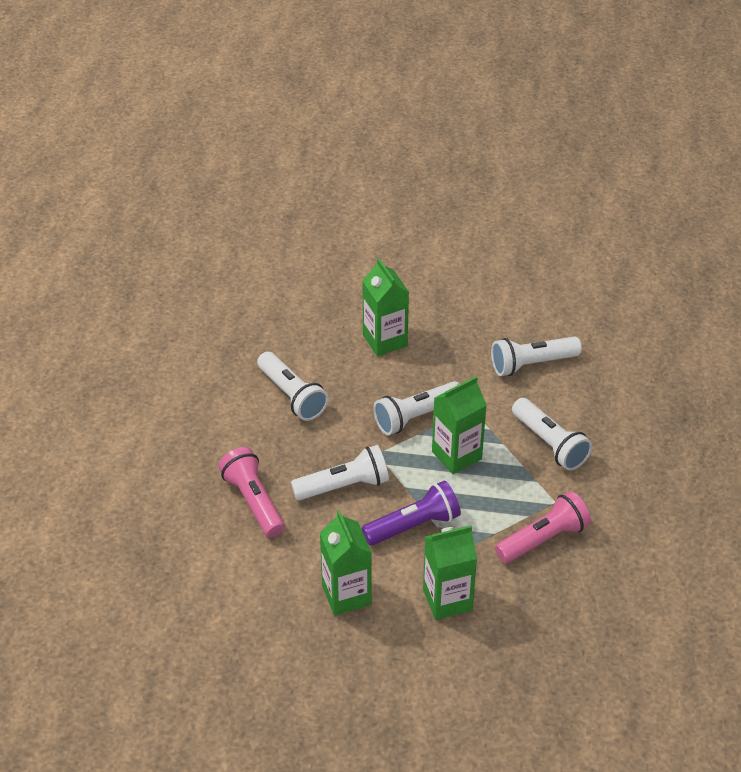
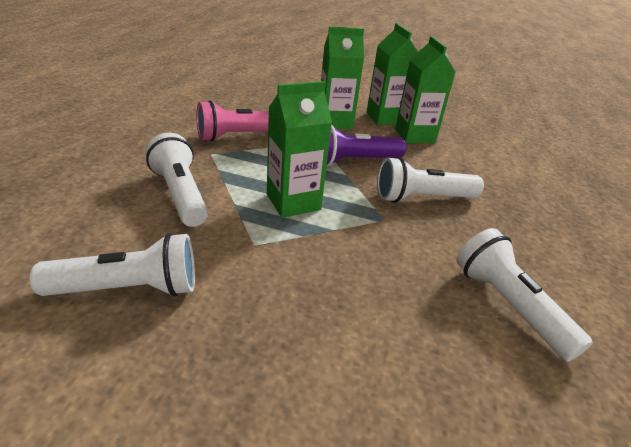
camera: 175 degrees left, 10 degrees down
pink flashlight [218,447,285,537] -> none
green carton [362,258,409,356] -> green carton moved to [366,23,418,125]
white flashlight [373,381,458,435] -> none

